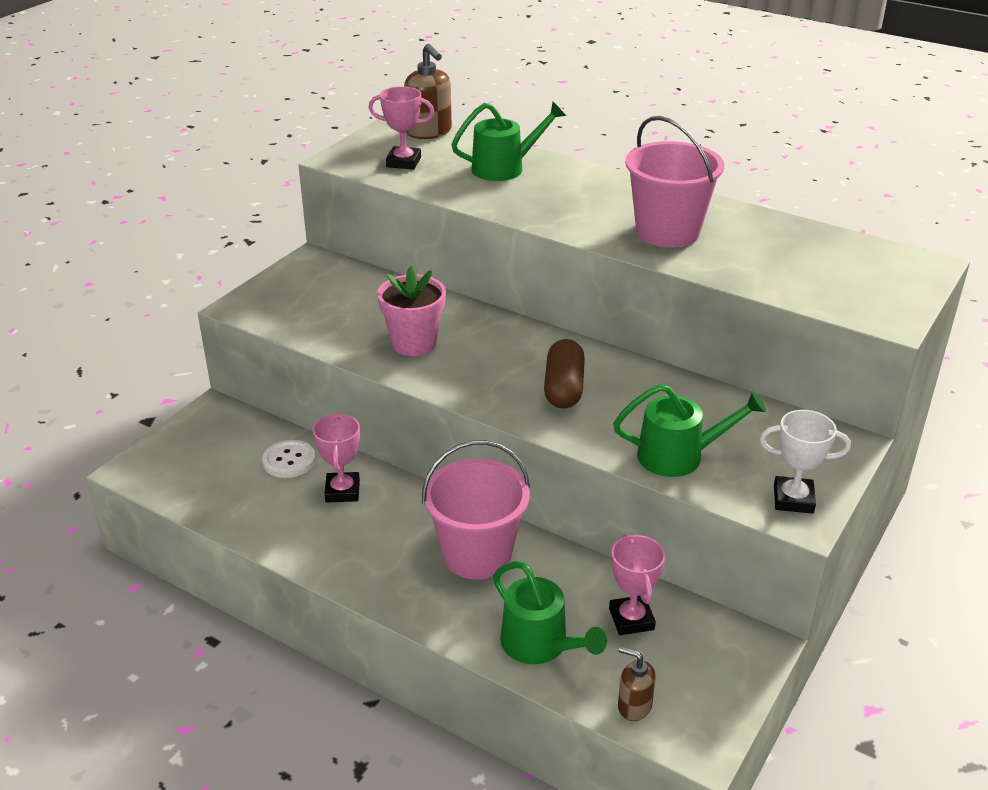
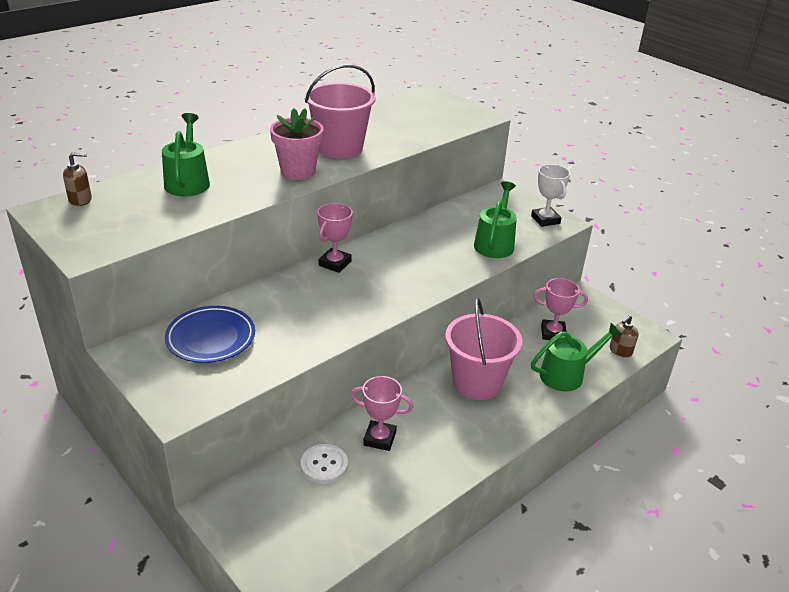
camera: 75 degrees left, 0 degrees up
pink trophy [369,86,434,170] -> pink trophy moved to [318,203,353,273]
pink flower pot [377,266,446,356] -> pink flower pot moved to [270,108,324,180]
brown soap dispenser [404,44,452,139] -> brown soap dispenser [63,152,92,206], size x0.60
brown capsule [544,339,585,409] -> none
white trophy [760,410,851,514] -> white trophy turned 45 degrees counterclockwise [531,164,570,227]
none -> blue plate [165,306,255,363]

